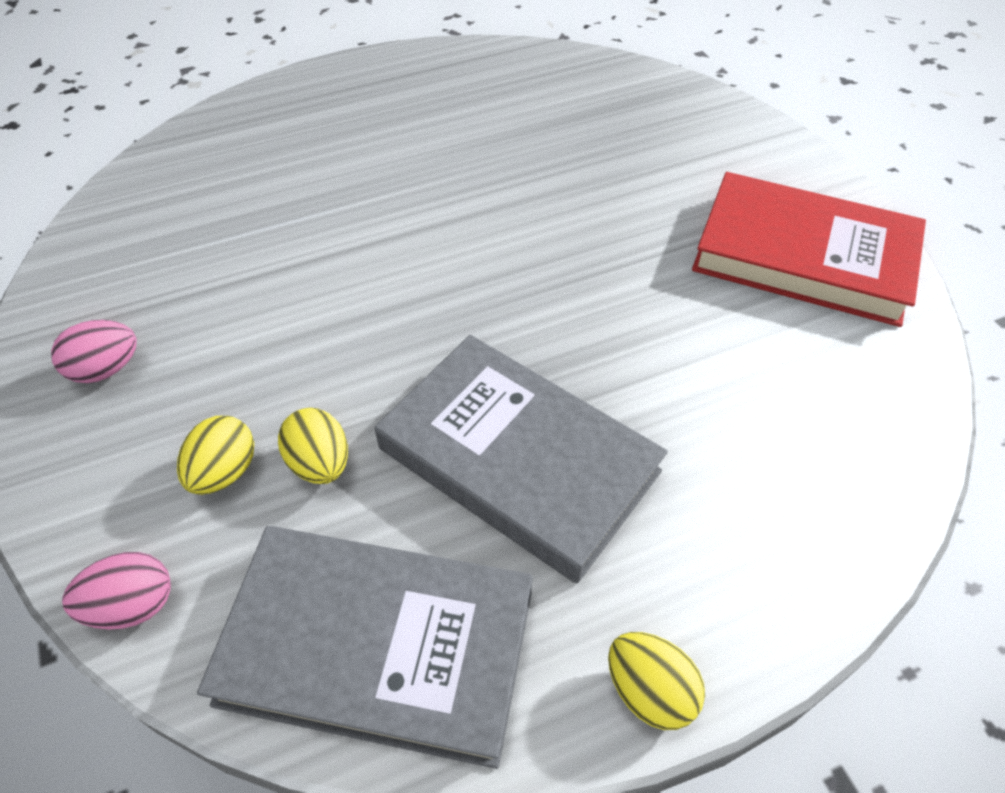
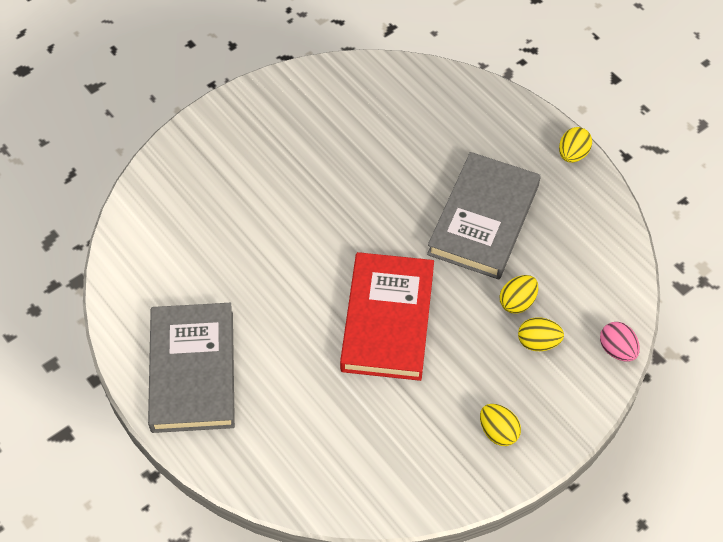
camera: 105 degrees left, 5 degrees up
pink egg [51,320,137,383] -> yellow egg [480,404,521,446]
grey book [197,526,533,769] -> grey book moved to [148,303,235,433]
red book [692,172,926,327] -> red book moved to [340,252,434,381]

